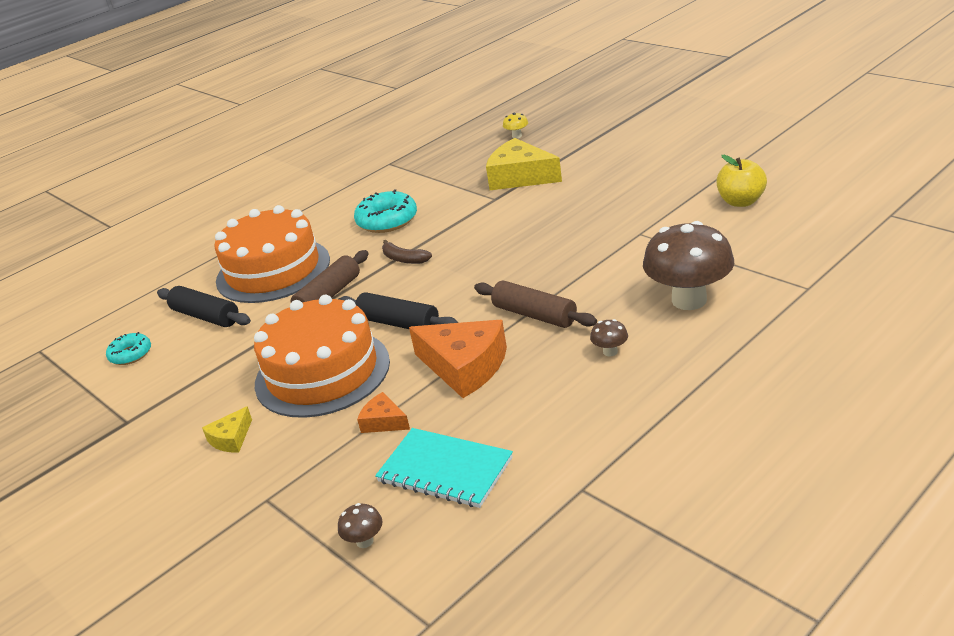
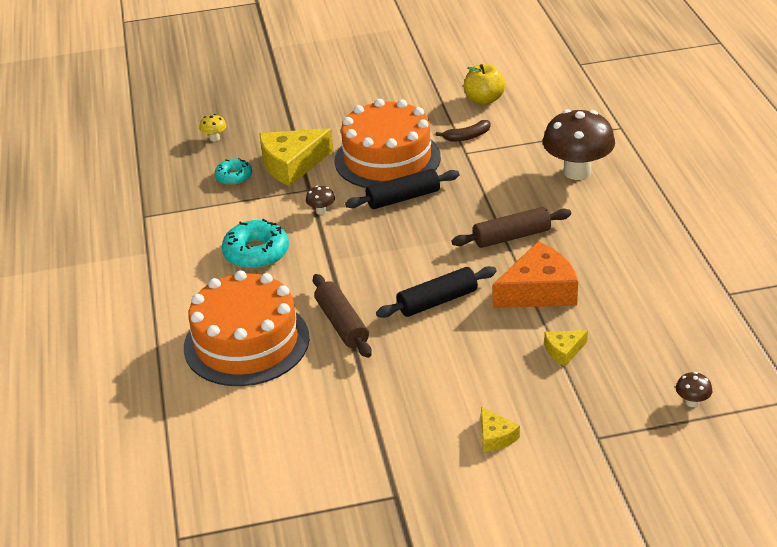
camera: 60 degrees left, 5 degrees up
turquoise donut [106,332,151,365] -> turquoise donut moved to [215,158,252,185]
black rolling pin [157,286,251,327] -> black rolling pin moved to [345,169,459,209]
orange cake [254,295,390,418] -> orange cake moved to [335,99,441,188]
orange cheese [357,392,410,433] -> yellow cheese [544,330,588,366]
turquoise notebook [375,428,513,508] -> none
brown banana [382,240,432,264] -> brown banana moved to [436,120,490,142]
brown mushroom [590,319,628,357] -> brown mushroom moved to [306,186,335,215]

